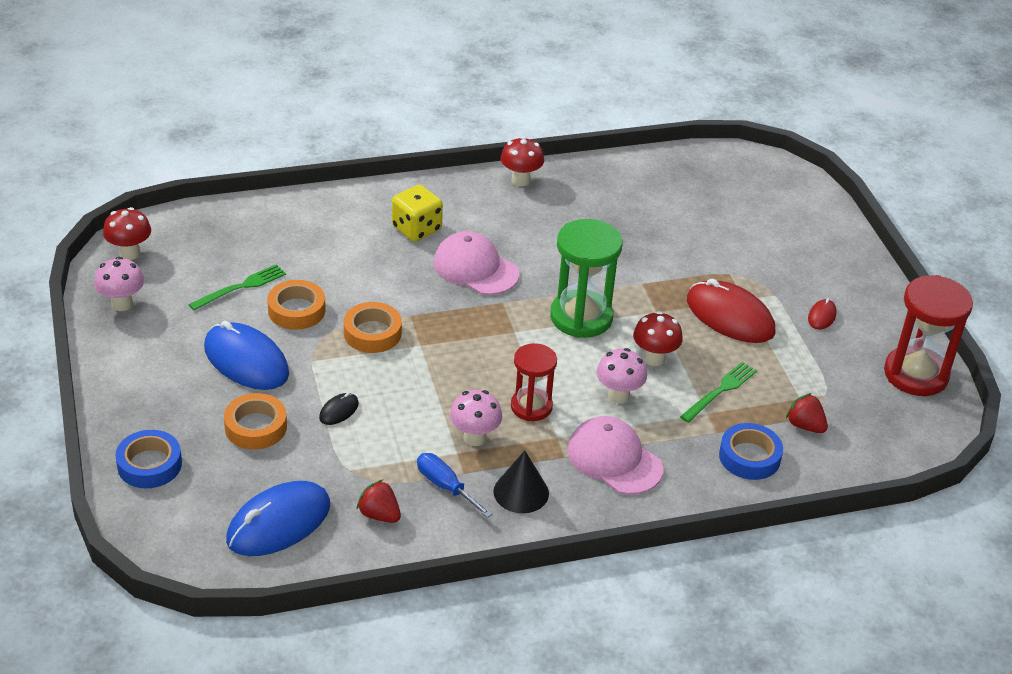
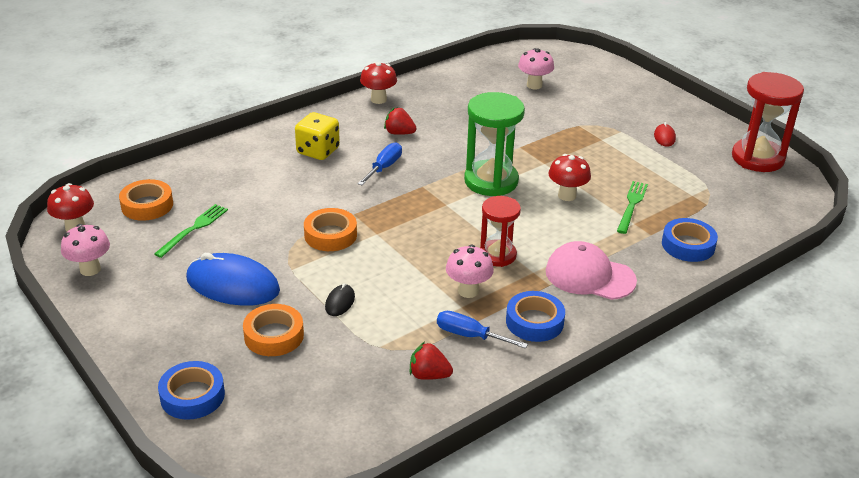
camera: 20 degrees left, 5 degrees down
blue mouse [226,481,330,556] -> none
orange tape [267,280,326,330] -> orange tape moved to [119,179,173,221]
pink cap [433,231,519,295] -> blue screwdriver [358,142,402,185]
black cone [493,450,549,513] -> blue tape [506,291,565,342]
pink mushroom [596,348,647,404] -> pink mushroom moved to [518,48,554,89]
red mouse [687,279,775,343] -> none
red strawberry [786,393,828,433] -> red strawberry moved to [384,107,416,135]

